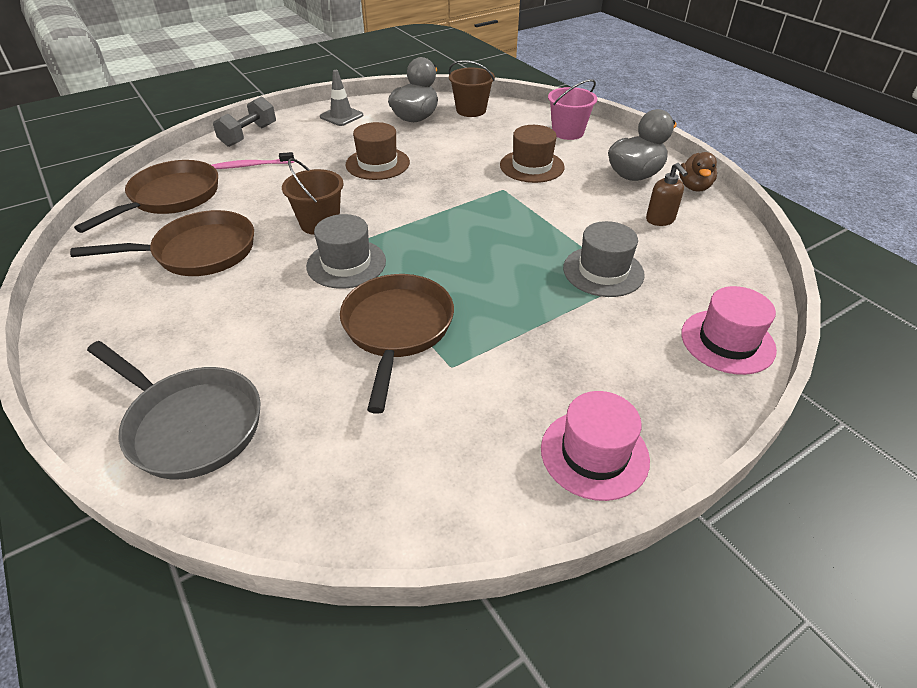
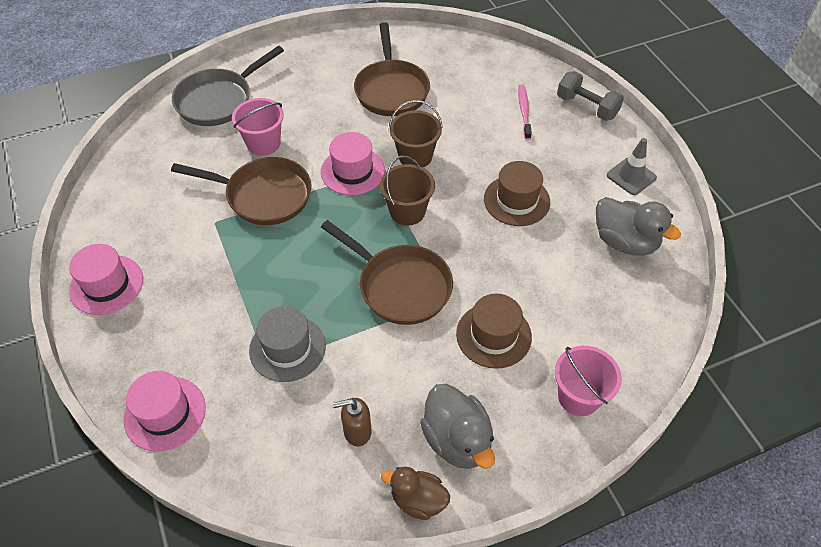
camera: 100 degrees right, 10 degrees up
brown pan [74,160,218,233] -> brown pan moved to [321,220,453,325]
grey hat [306,214,386,289] -> pink hat [321,132,385,195]
brown bucket [449,60,495,117] -> brown bucket moved to [380,156,435,226]
none -> pink bucket [232,98,284,156]

